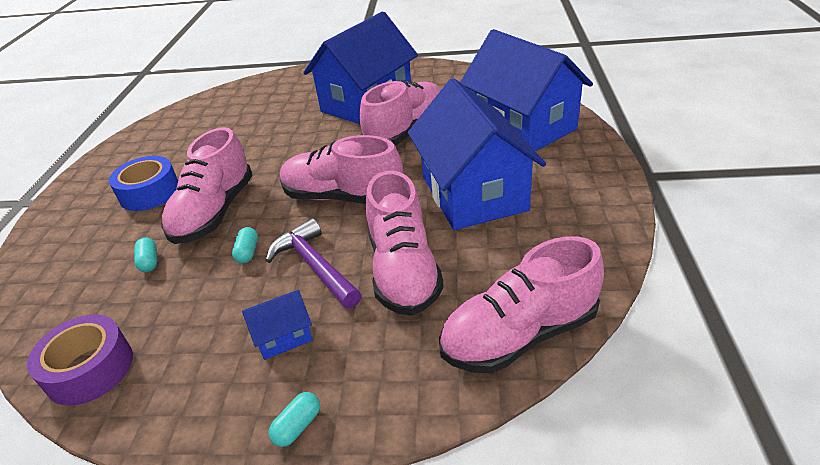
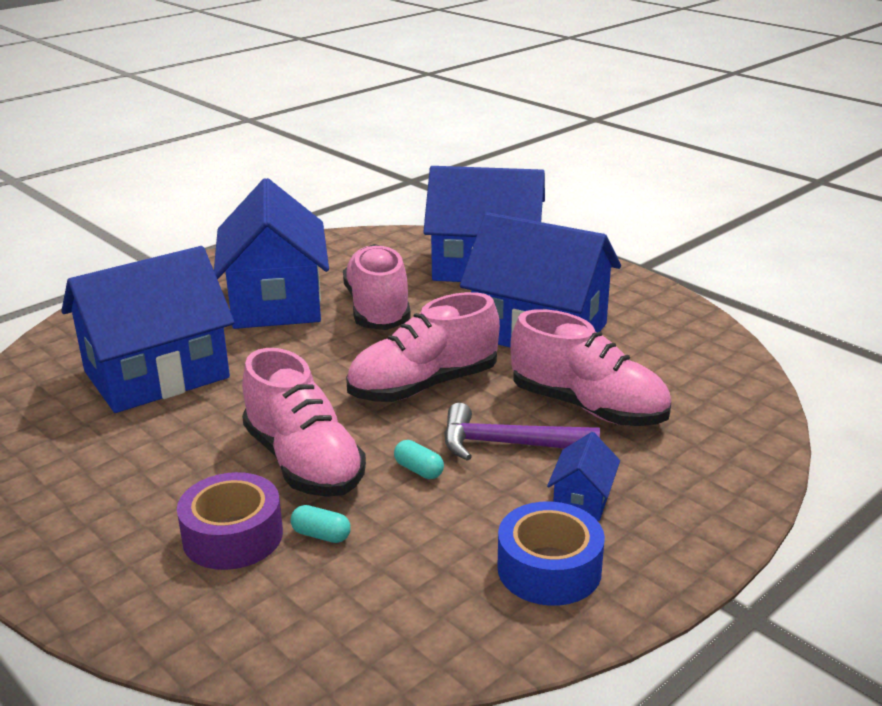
camera: 50 degrees left, 10 degrees down
purple tape [27,314,133,406] -> purple tape moved to [177,472,283,570]
blue tape [109,156,178,211] -> blue tape moved to [498,502,605,606]
turquoise capsule [269,392,320,447] -> none
pink shoe [439,236,604,374] -> none
none -> blue house [61,246,235,413]

